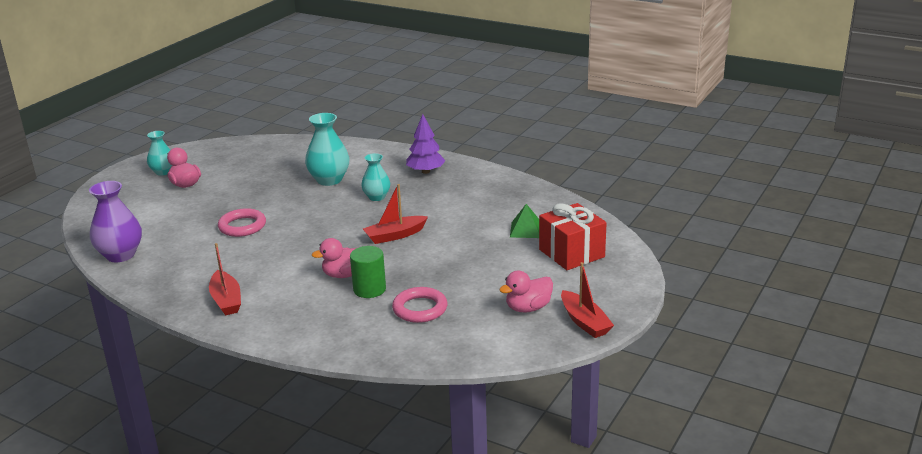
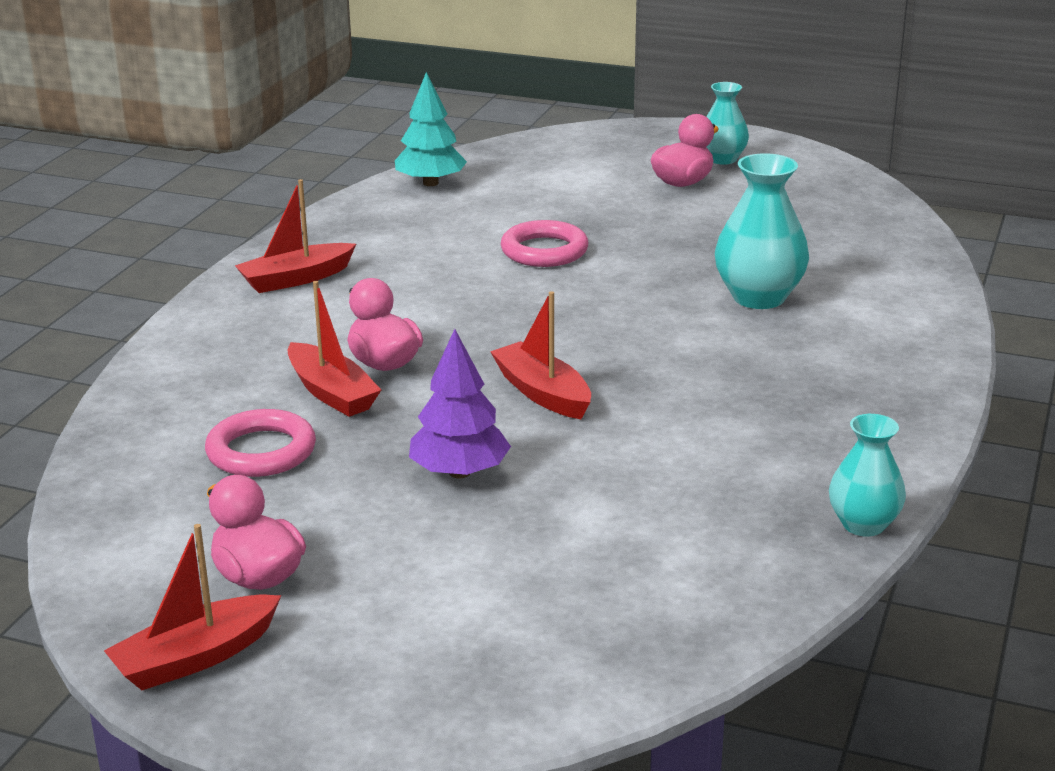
camera: 80 degrees right, 0 degrees up
purple vase [89,181,142,262] -> turquoise tree [395,72,467,186]
green cylinder [350,246,386,298] -> red boat [287,281,381,417]
turquoise vase [361,153,390,201] -> turquoise vase moved to [829,414,906,537]
purple tree [406,114,446,174] -> purple tree moved to [409,329,511,478]
green pyramid [510,204,539,238] -> none
red gift [539,203,607,270] -> none

